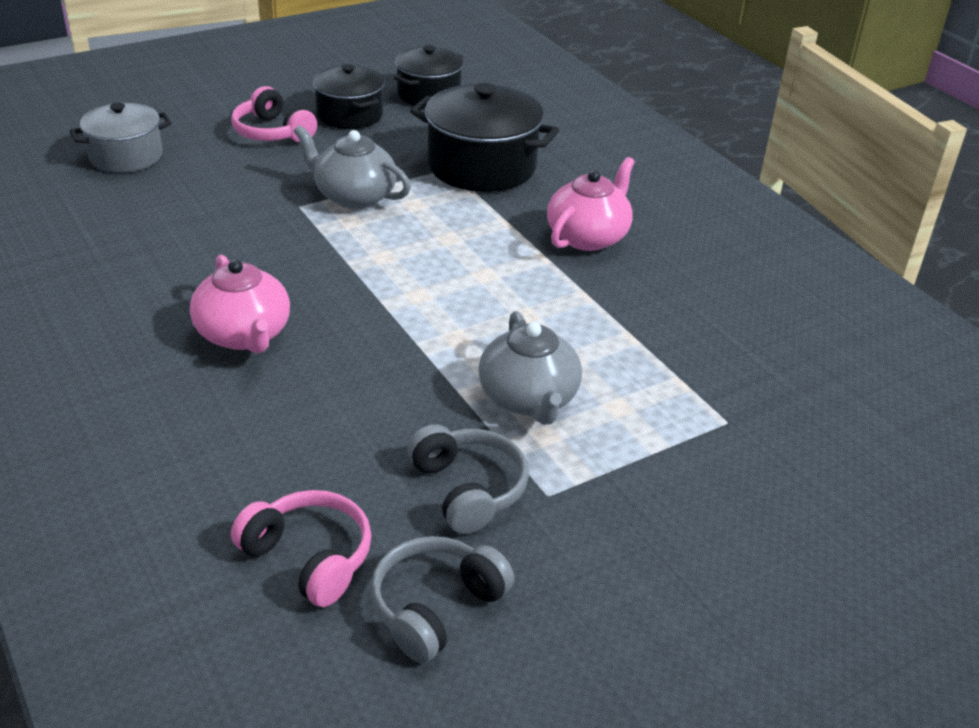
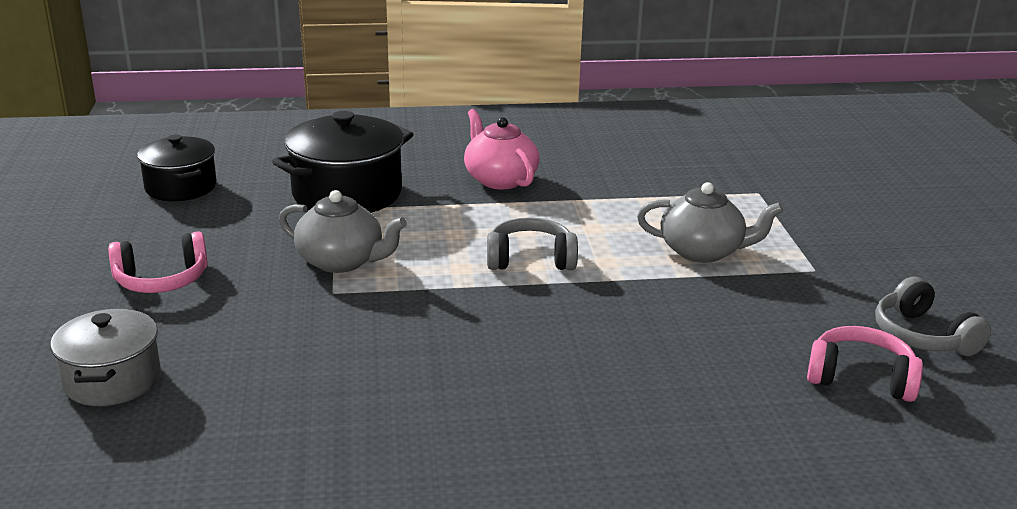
camera: 65 degrees left, 10 degrees down
pink teapot [190,254,290,353] -> none
pink headphones [231,490,371,607] -> pink headphones turned 45 degrees clockwise [807,326,923,402]
grey teapot [293,125,411,209] -> grey teapot turned 120 degrees counterclockwise [279,190,407,273]
black pot [313,64,385,129] -> none
grey headphones [407,424,529,534] -> grey headphones moved to [487,217,578,270]

